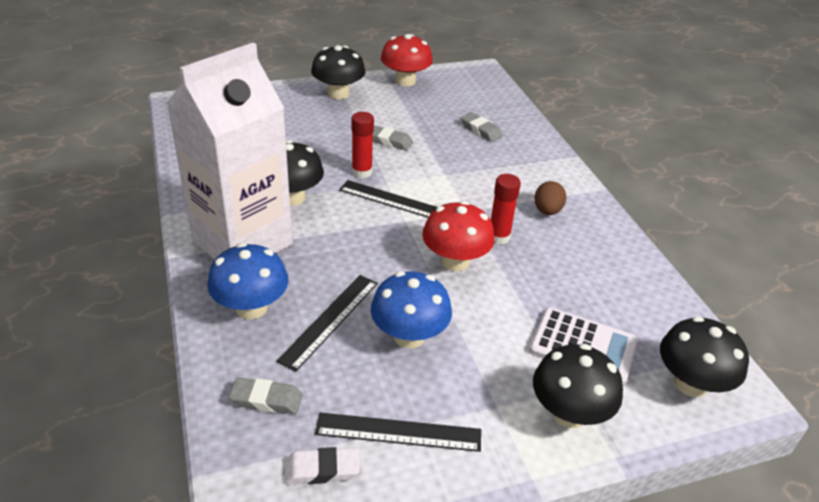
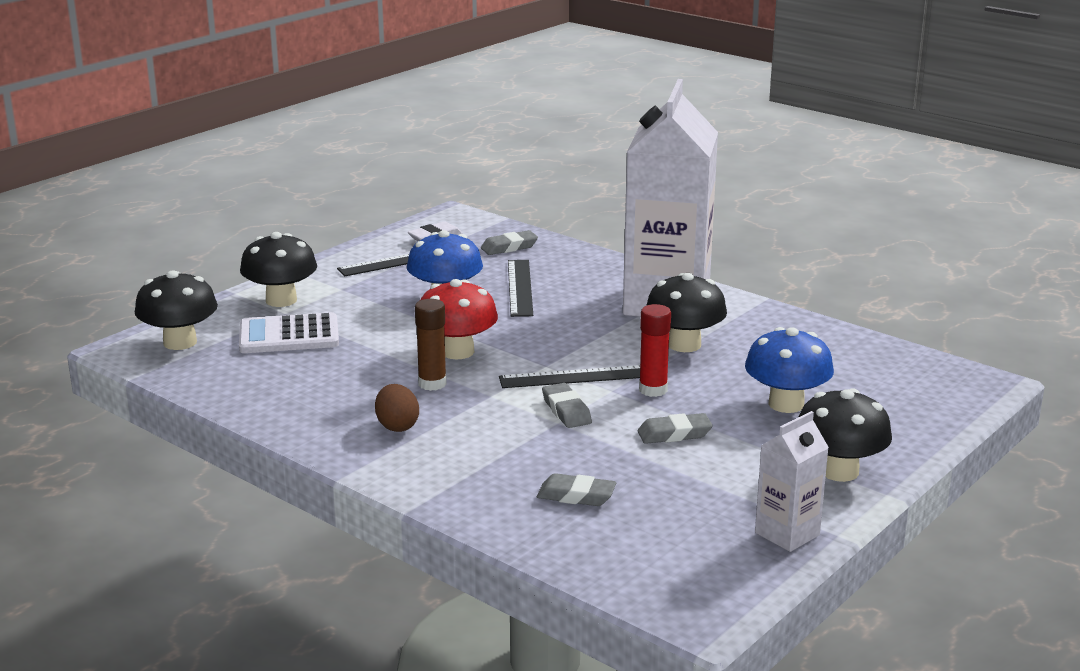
camera: 150 degrees right, 15 degrees down
blue mushroom [207,243,288,319] -> blue mushroom moved to [745,327,834,413]
red mushroom [381,34,433,86] -> white carton [755,411,829,552]
red glue stick [491,174,521,245] -> brown glue stick [415,299,447,391]
none -> grey eraser [542,383,592,428]

